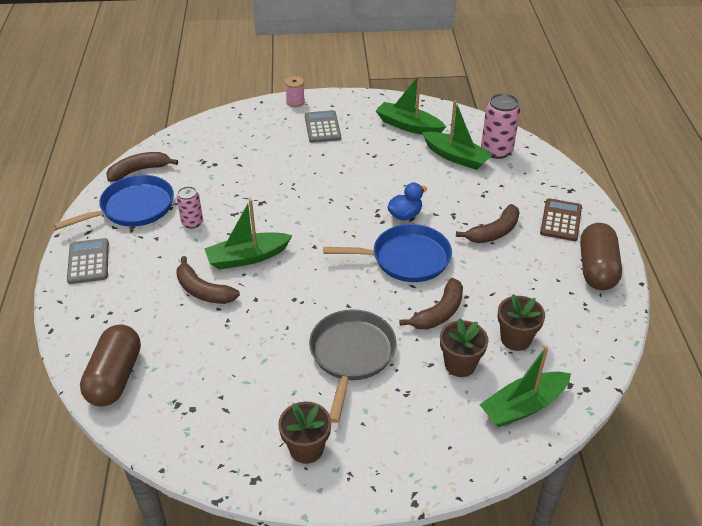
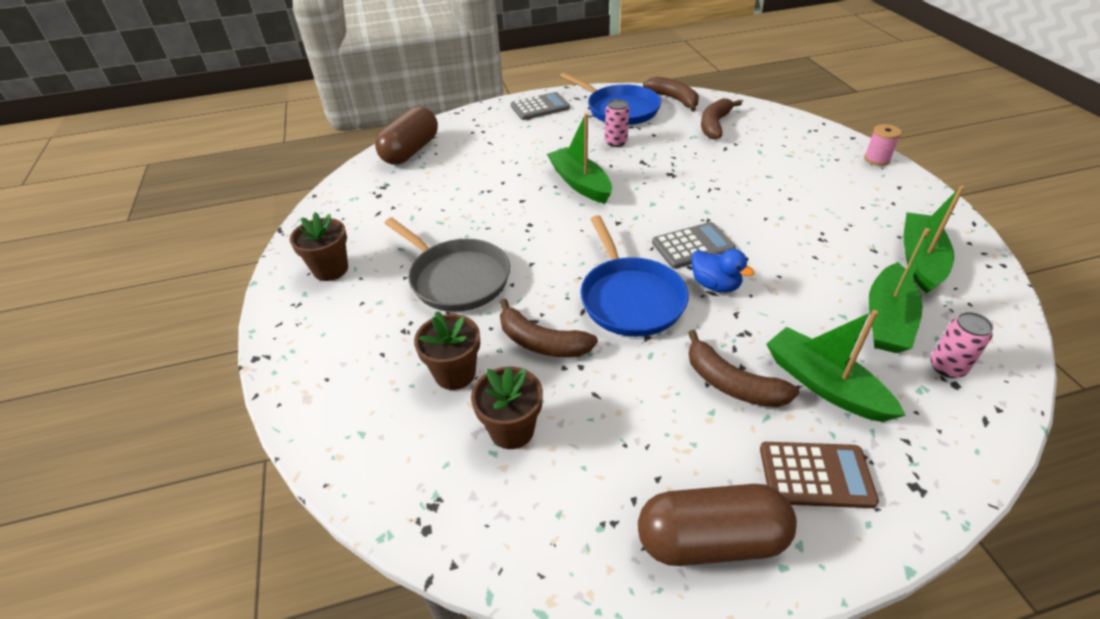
camera: 80 degrees right, 0 degrees up
brown capsule [80,325,141,407] -> brown capsule turned 60 degrees counterclockwise [375,107,438,165]
brown banana [176,256,240,304] -> brown banana moved to [701,98,742,139]
grey calculator [305,110,341,143] -> grey calculator moved to [652,222,736,269]
grey pan [309,309,397,423] -> grey pan turned 45 degrees clockwise [385,218,510,312]
green boat [479,346,571,427] -> green boat moved to [766,310,906,422]
pink can [481,93,520,159] -> pink can [930,312,993,378], size x0.61

